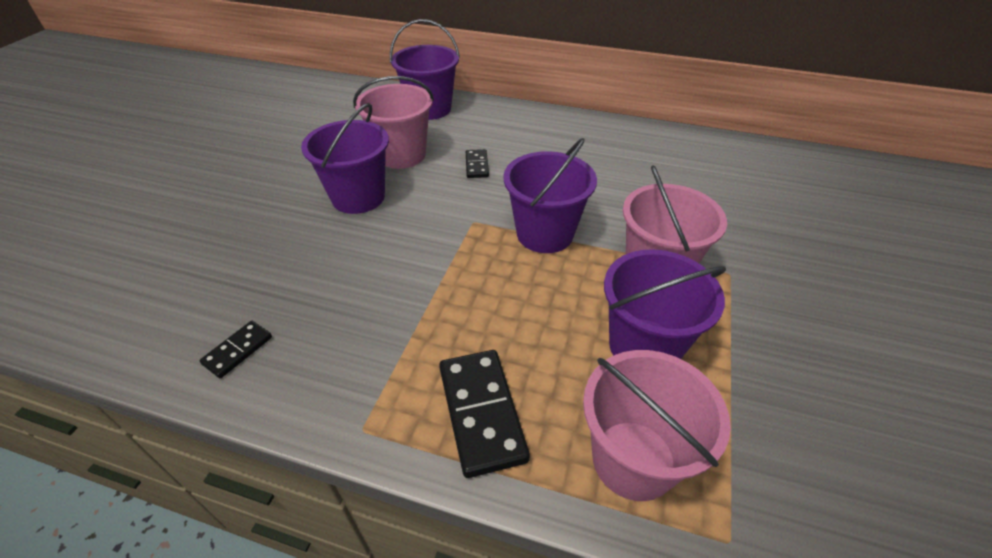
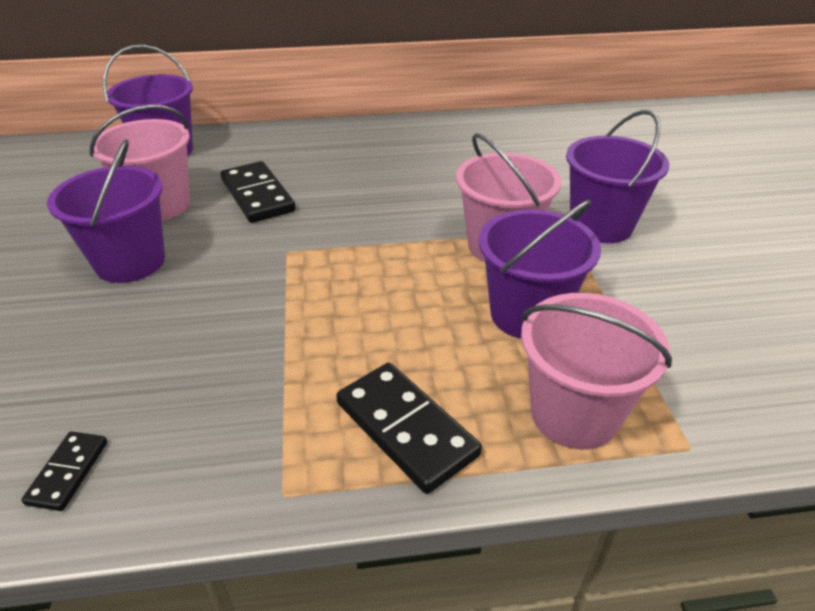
camera: 25 degrees left, 5 degrees down
black domino [466,149,489,178] -> black domino [221,161,296,223], size x1.84
purple bucket [503,138,597,253] -> purple bucket moved to [566,110,669,243]

